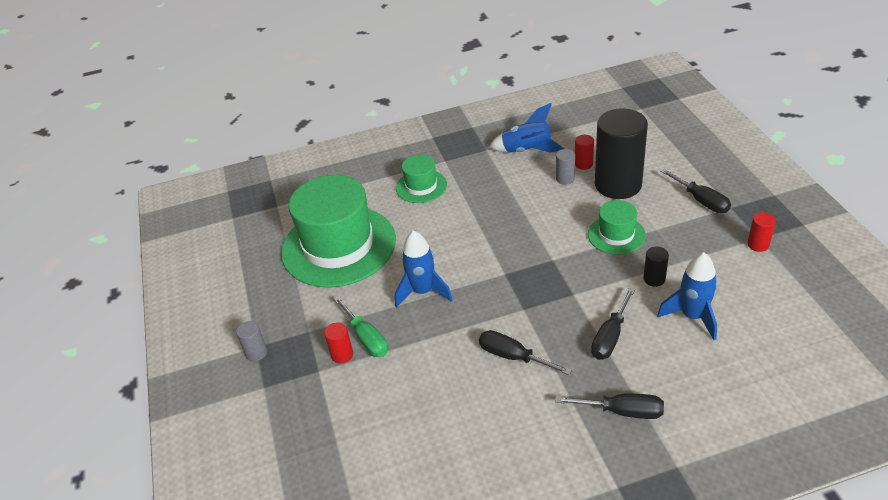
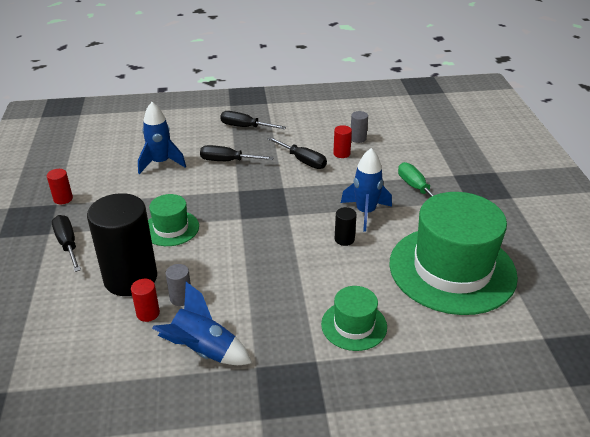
camera: 175 degrees left, 5 degrees down
grey cylinder [236,321,267,361] -> grey cylinder moved to [351,111,368,143]
red cylinder [324,323,353,363] -> red cylinder moved to [333,125,352,158]
black screwdriver [591,287,635,360] -> black screwdriver turned 120 degrees counterclockwise [200,145,274,161]
black cylinder [643,247,669,287] -> black cylinder moved to [335,207,357,246]

